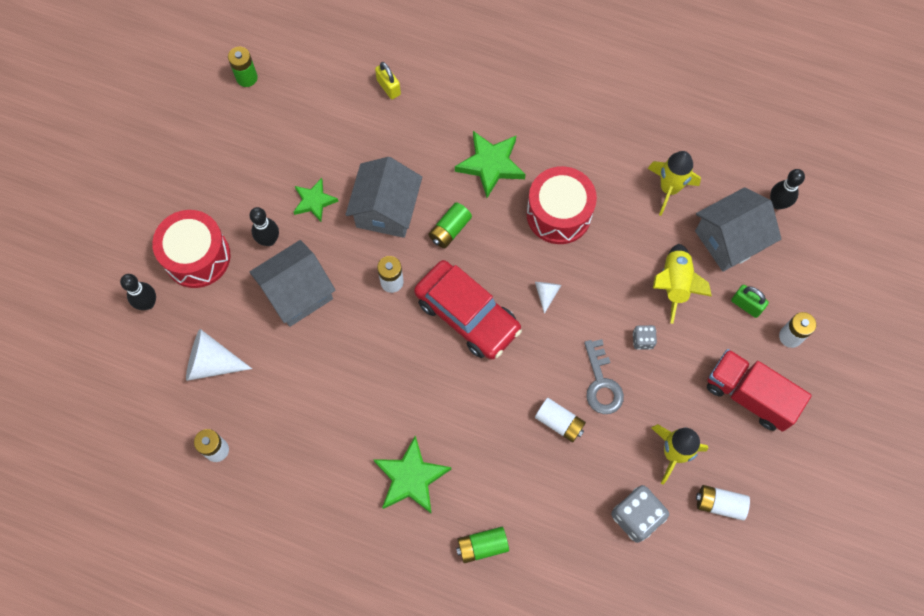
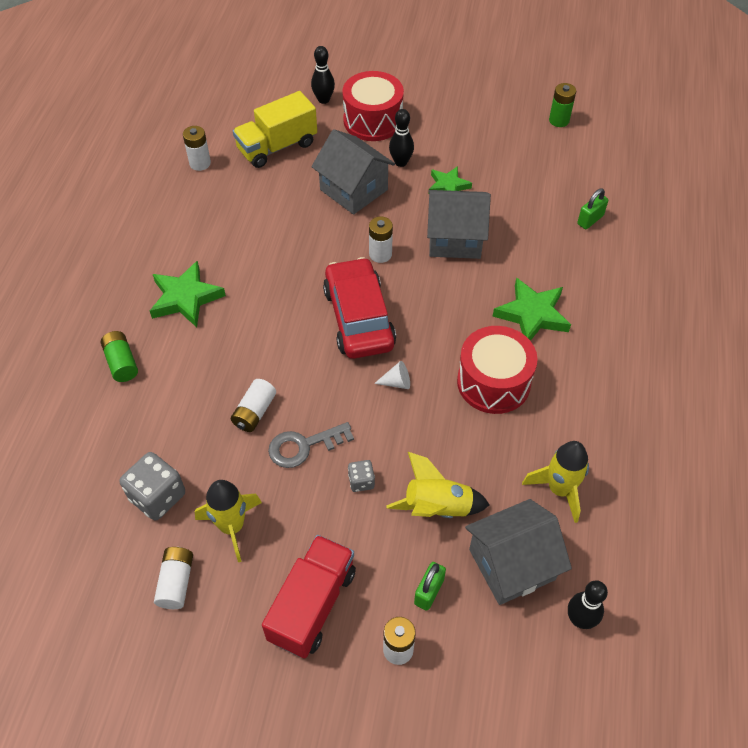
camera: 80 degrees right, 15 degrees down
white cone [186,329,252,381] -> yellow truck [233,91,317,168]
yellow padlock [375,62,401,99] -> green padlock [577,188,608,229]
red car [414,260,522,359] -> red car turned 135 degrees clockwise [323,257,396,359]
green battery [429,202,472,248] -> none
grey house [695,187,781,272] -> grey house turned 75 degrees counterclockwise [465,499,572,605]

